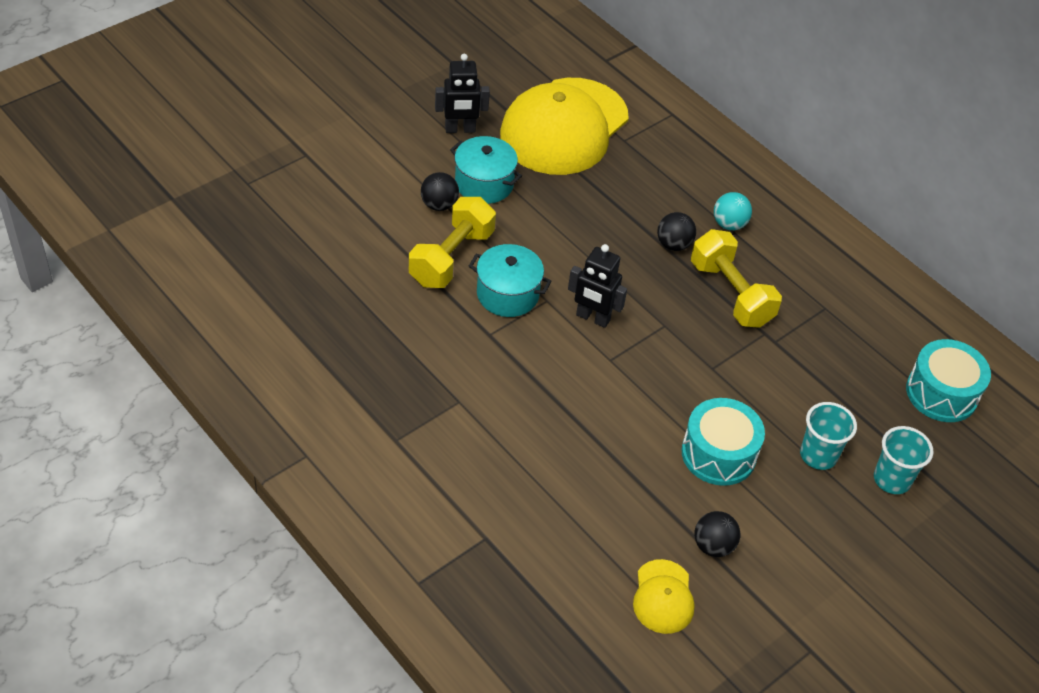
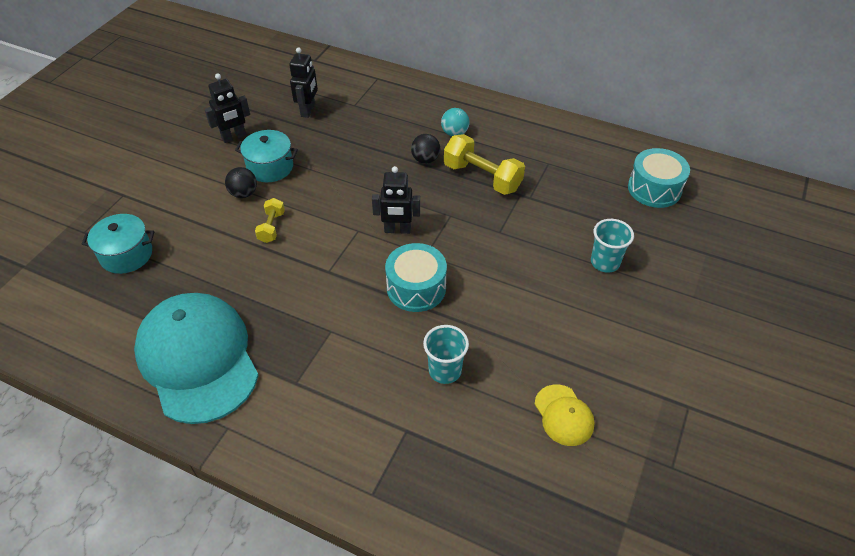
camera: 20 degrees left, 0 degrees up
yellow dumbbell [409,197,496,288] -> yellow dumbbell [255,198,285,243], size x0.55
turquoise pot [469,244,552,317] -> turquoise pot moved to [82,214,154,274]
yellow cap [500,78,629,175] -> black robot [289,47,318,118]
turquoise drum [681,398,765,486] -> turquoise drum moved to [385,243,447,312]
black ball [694,511,740,557] -> none
turquoise cup [874,426,933,494] -> turquoise cup moved to [423,325,469,384]
none -> turquoise cap [134,293,259,424]

